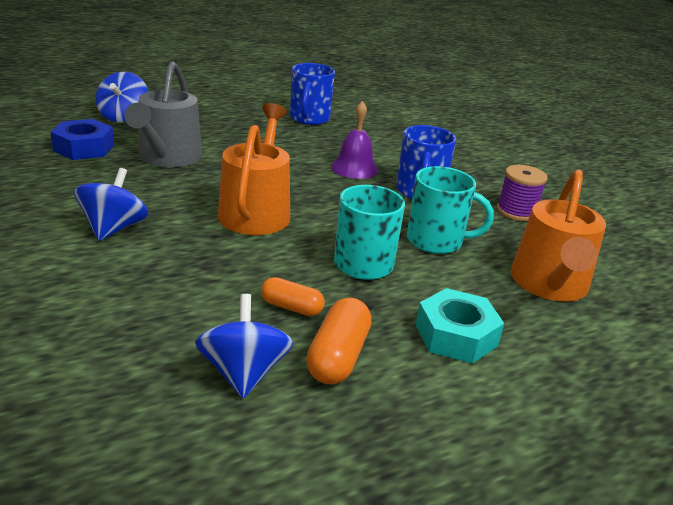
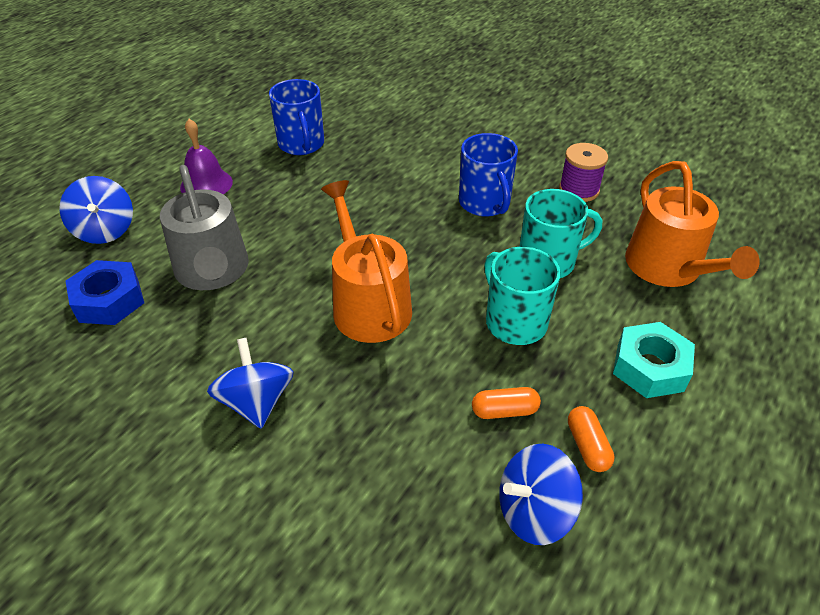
camera: 25 degrees left, 15 degrees up
blue spinning top [195,294,293,398] -> blue spinning top turned 75 degrees counterclockwise [499,444,583,545]
orange capsule [306,297,372,385] -> orange capsule [568,406,615,472], size x0.65
purple bell [331,101,379,179] -> purple bell moved to [180,119,233,194]

